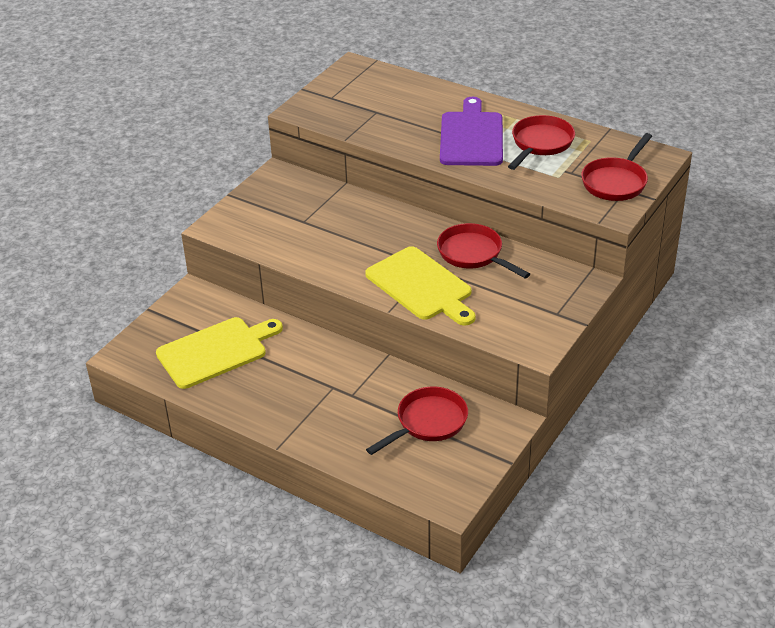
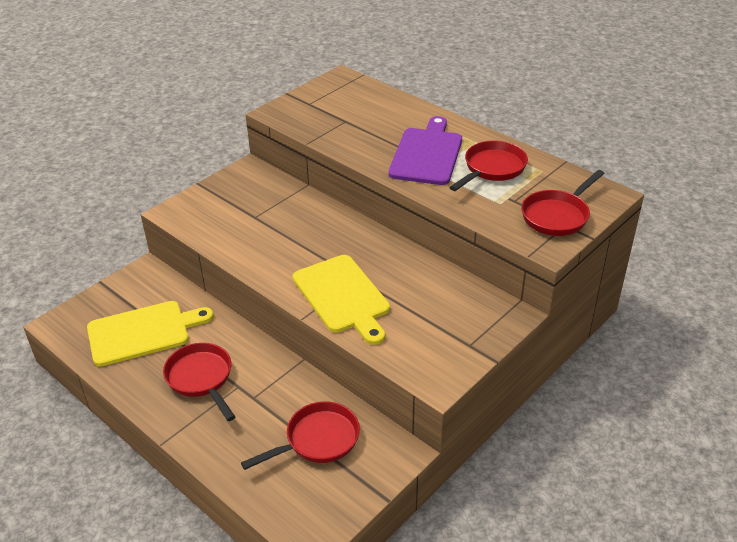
camera: 10 degrees right, 0 degrees up
red pan [437,223,530,278] -> red pan moved to [163,343,235,421]

